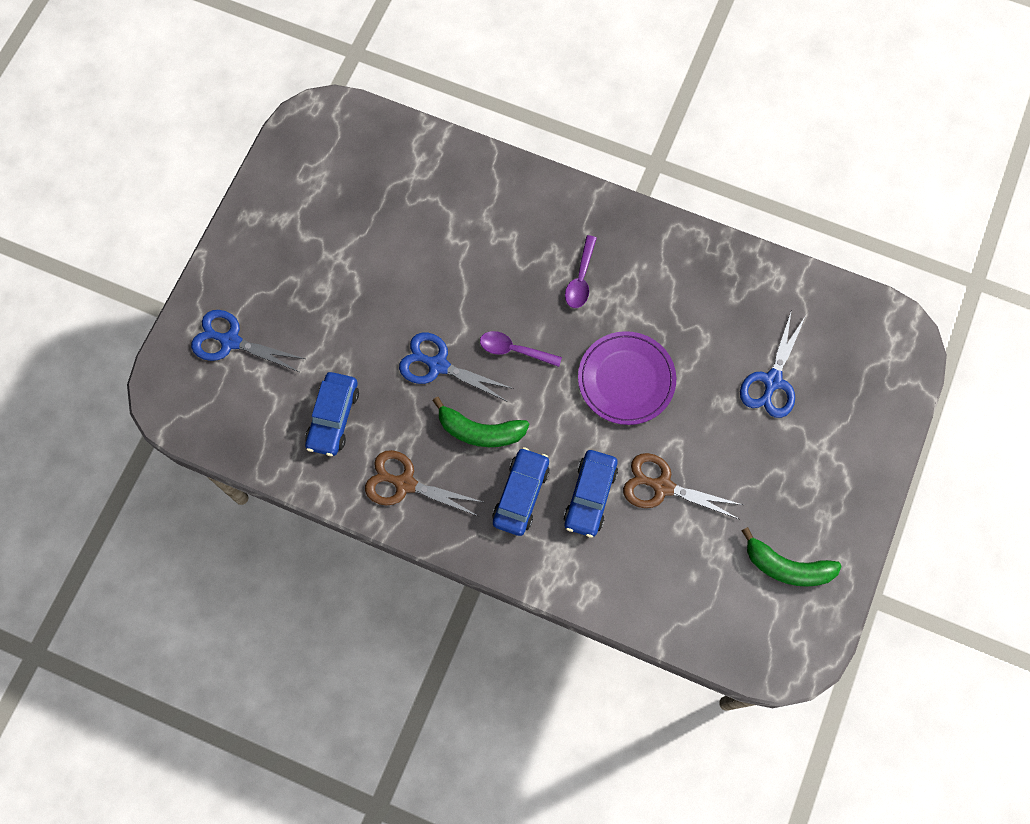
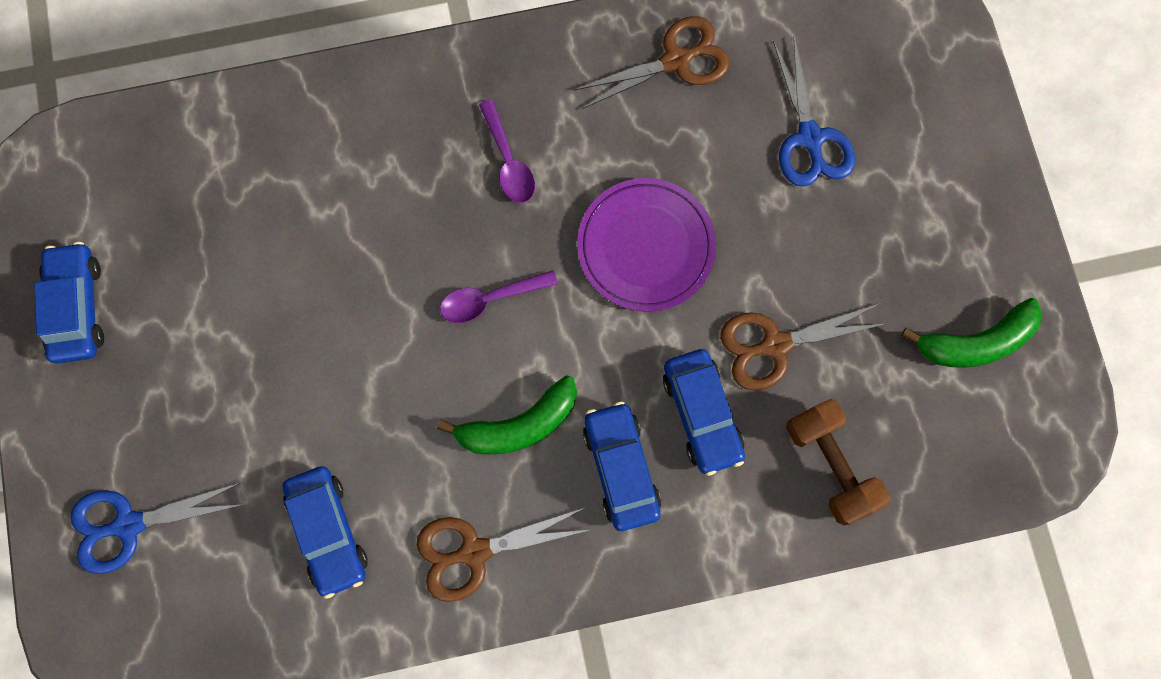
camera: 35 degrees left, 5 degrees up
blue scissors [399,333,514,401] -> none
none -> blue car [34,242,104,364]
none -> brown scissors [574,16,730,109]
none -> brown dumbbell [786,399,891,525]

